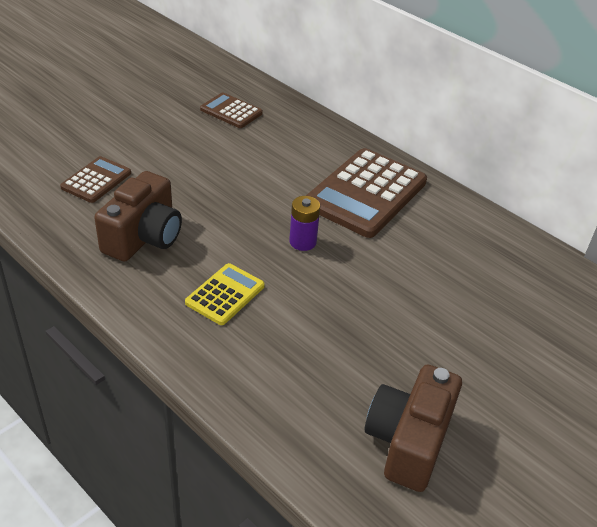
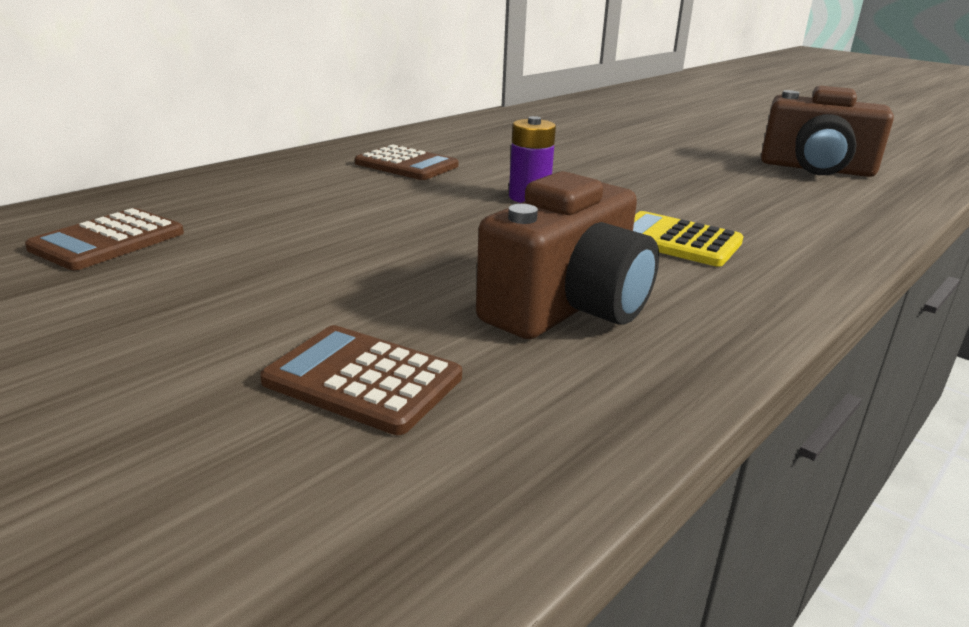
camera: 90 degrees left, 15 degrees down
brown camera [94,171,182,262] -> brown camera turned 105 degrees clockwise [476,171,659,339]
brown calculator [306,148,427,238] -> brown calculator [355,144,458,180], size x0.52

